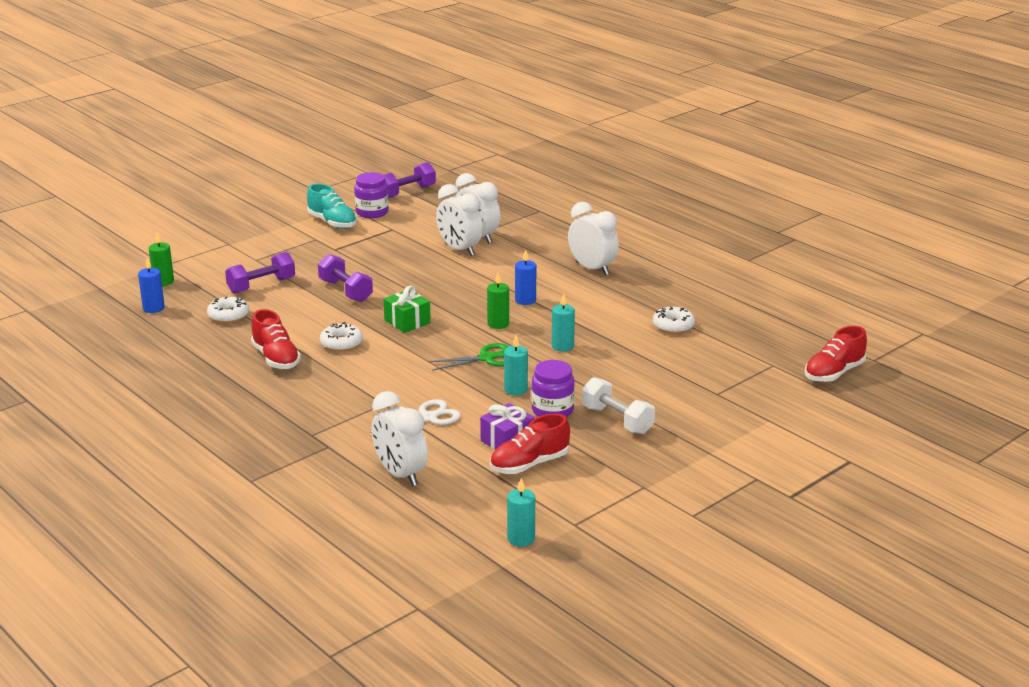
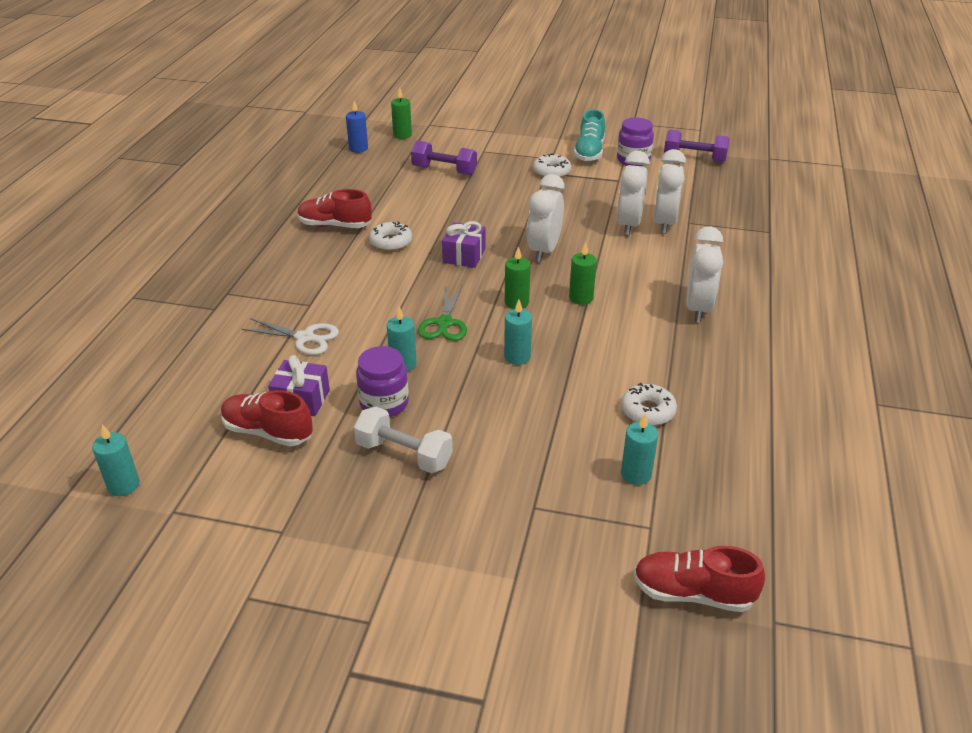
camera: 55 degrees right, 10 degrees up
white donut [207,296,249,323] -> white donut moved to [533,153,571,178]
red shoe [251,309,301,369] -> red shoe turned 75 degrees clockwise [298,189,372,228]
purple dumbbell [318,254,373,302] -> none
white clock [371,391,428,486] -> white clock moved to [527,174,565,262]
green gift [383,285,431,333] -> purple gift [442,221,485,268]
green scissors [428,343,508,371] -> green scissors turned 60 degrees clockwise [418,285,467,341]
blue candle [515,250,536,305] -> green candle [569,242,597,305]
white dumbbell [582,377,655,434] -> white dumbbell turned 75 degrees counterclockwise [354,407,453,473]
none -> turquoise candle [621,414,658,485]

